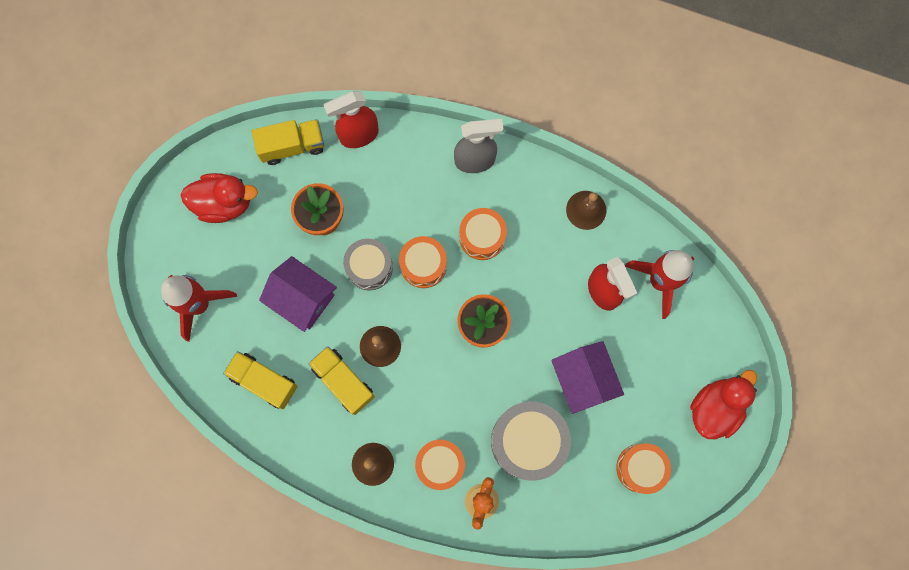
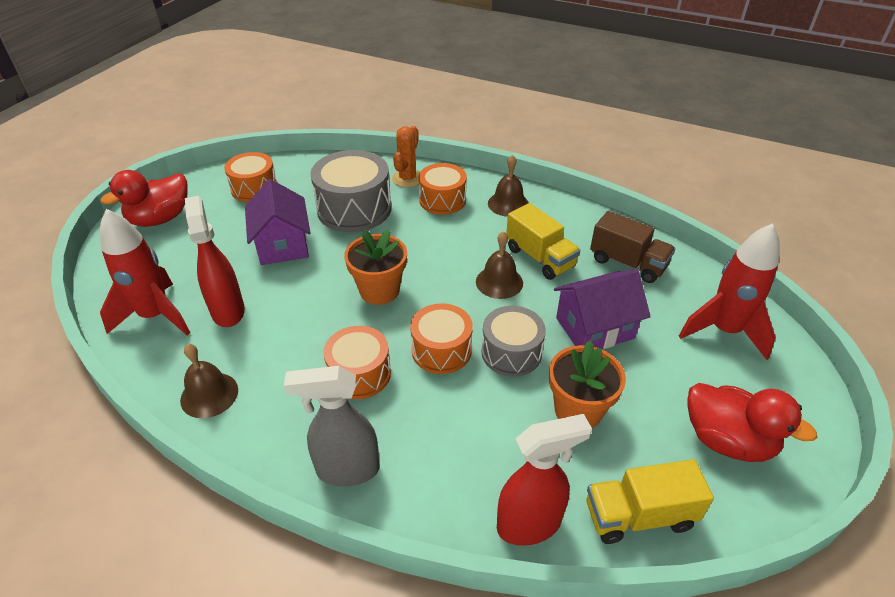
camera: 175 degrees left, 35 degrees down
red duck [181,173,258,223] -> red duck turned 150 degrees counterclockwise [688,383,817,462]
yellow truck [223,351,298,409] -> brown truck [590,211,676,283]
purple house [259,256,337,332] -> purple house turned 60 degrees counterclockwise [554,269,651,349]

